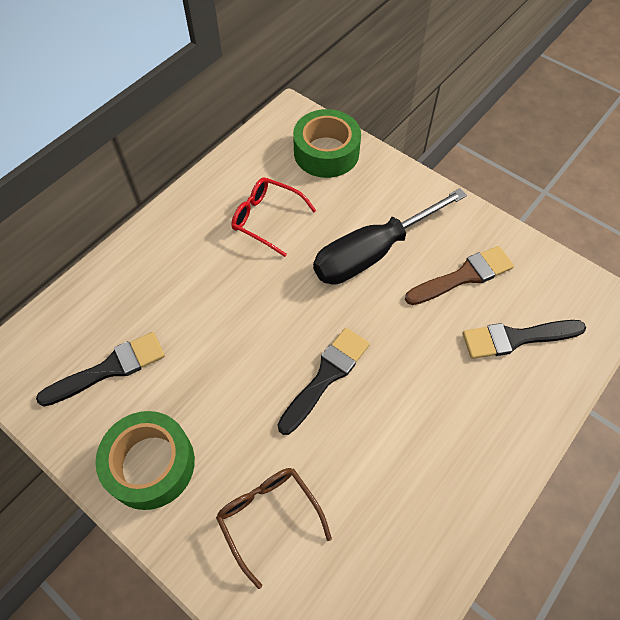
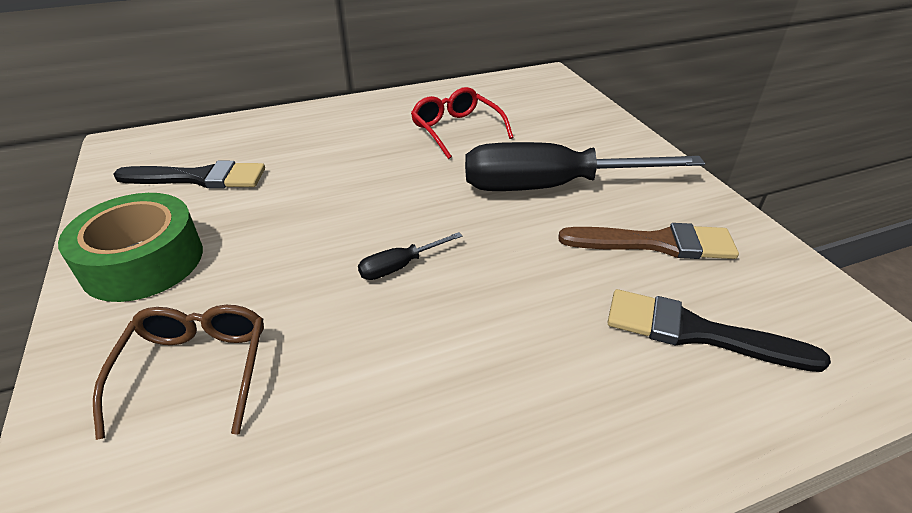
camera: 30 degrees right, 20 degrees down
black brush [278,328,370,435] -> black screwdriver [358,232,462,280]
green tape [293,109,361,178] -> none

